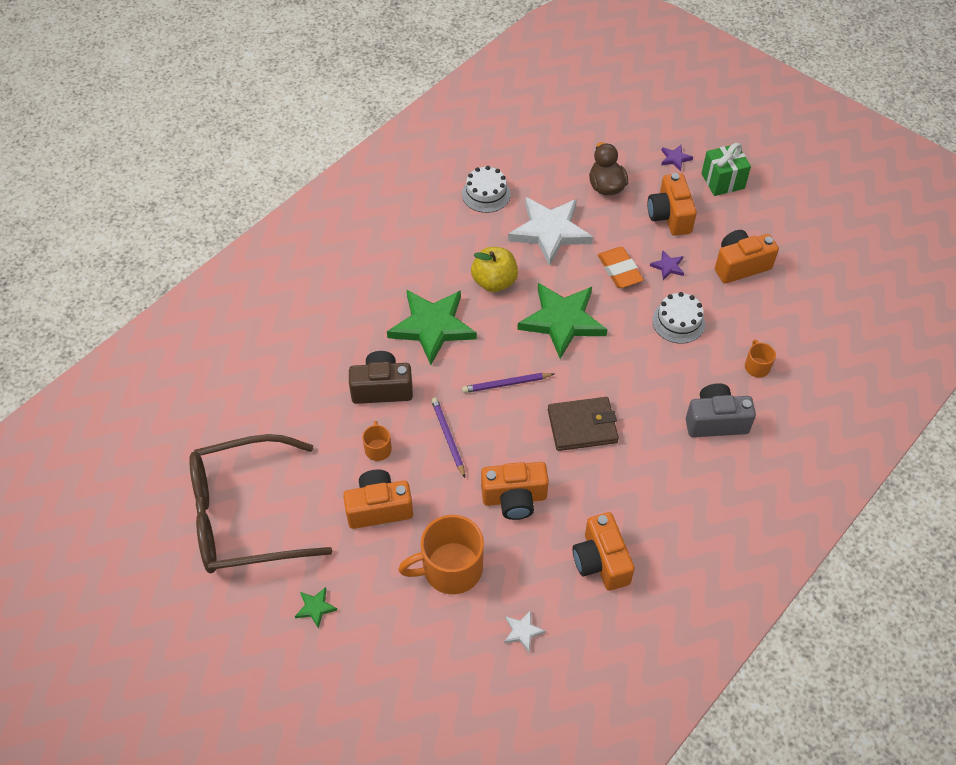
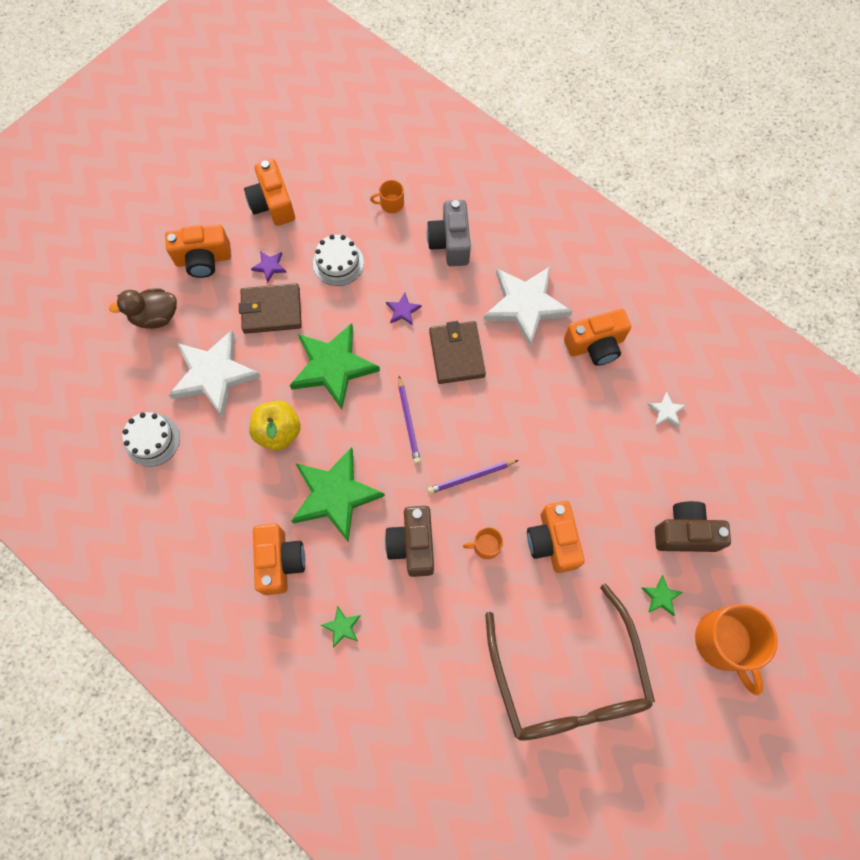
camera: 90 degrees left, 15 degrees up
orange mug [398,515,484,594] -> orange mug moved to [695,604,778,695]
orange camera [481,462,549,520] -> orange camera moved to [253,523,305,595]
orange eraser [598,247,644,288] -> brown wallet [239,283,302,334]
purple star [661,145,693,171] -> purple star moved to [386,293,422,326]
green gift [701,143,751,196] -> none
none -> green star [321,605,361,648]
none -> white star [483,266,573,347]
none -> brown camera [655,501,731,552]

